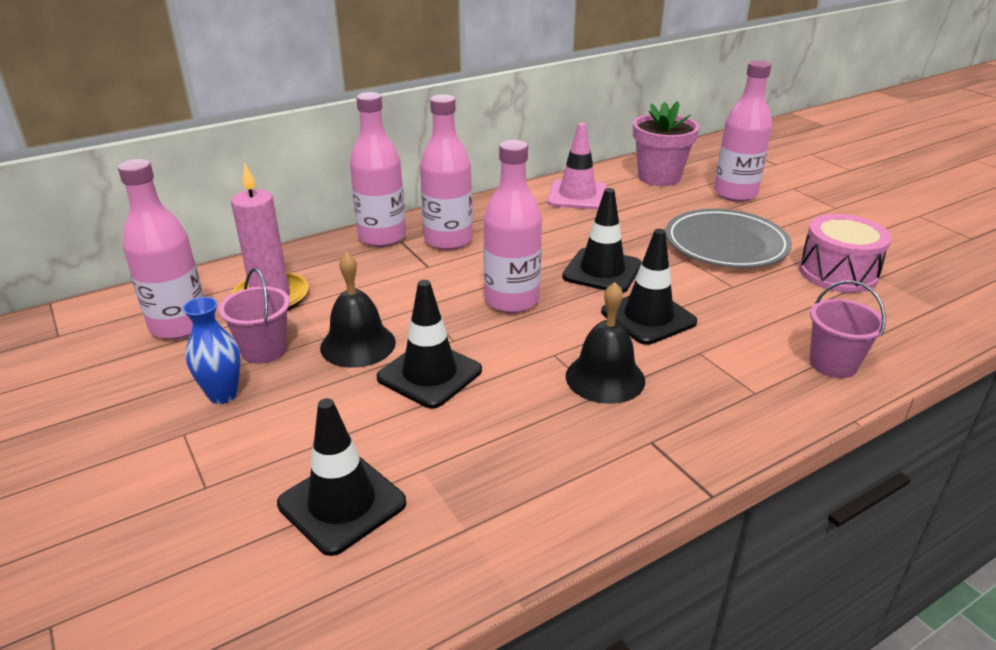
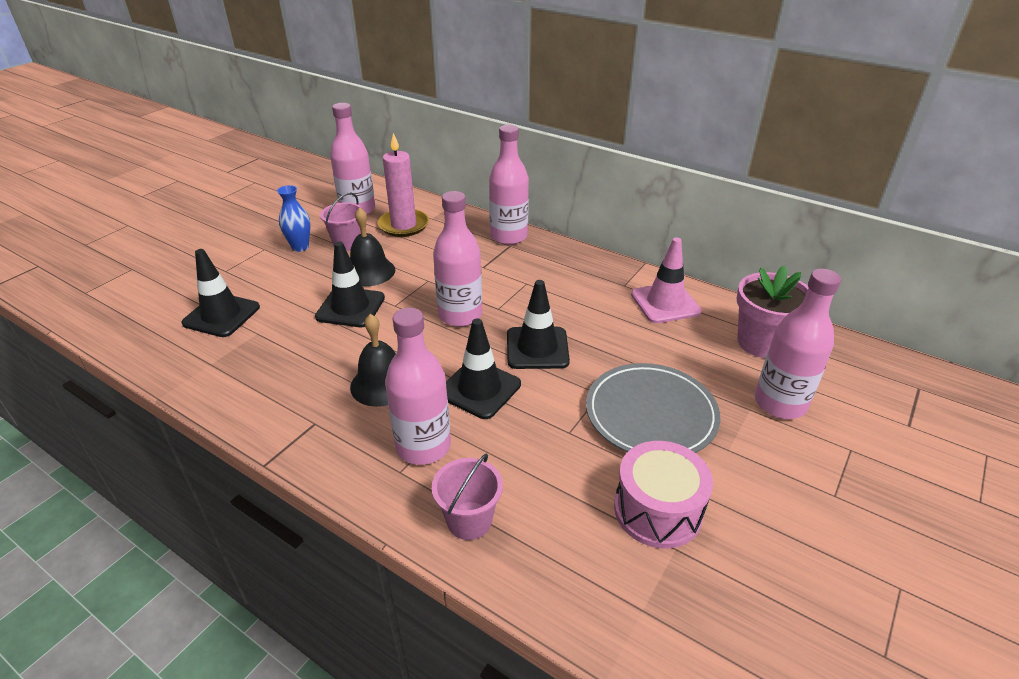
camera: 65 degrees right, 5 degrees up
pink bottle [420,94,473,250] -> pink bottle moved to [385,308,451,465]

